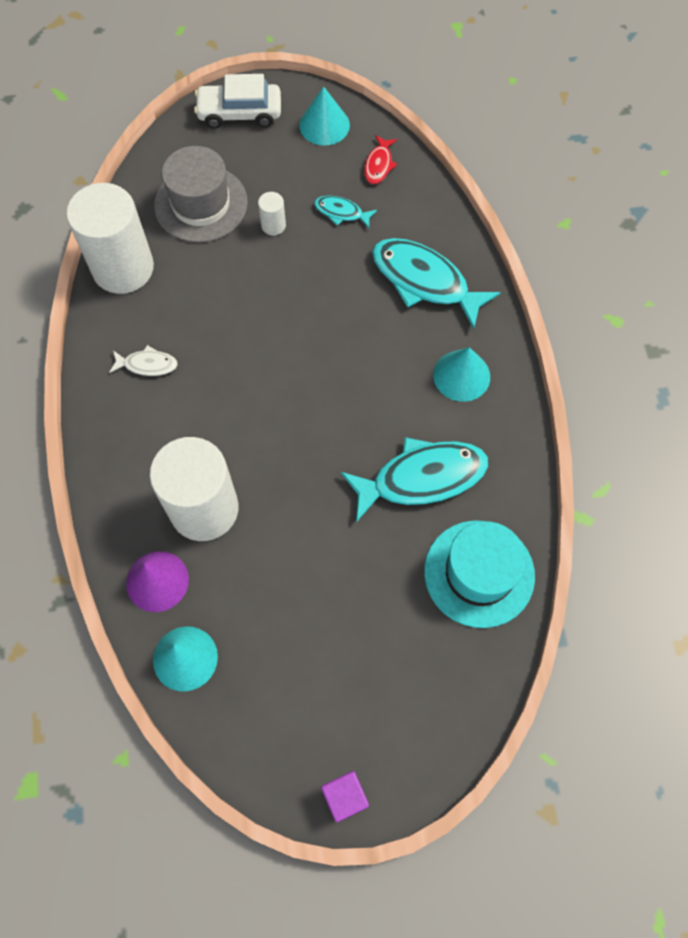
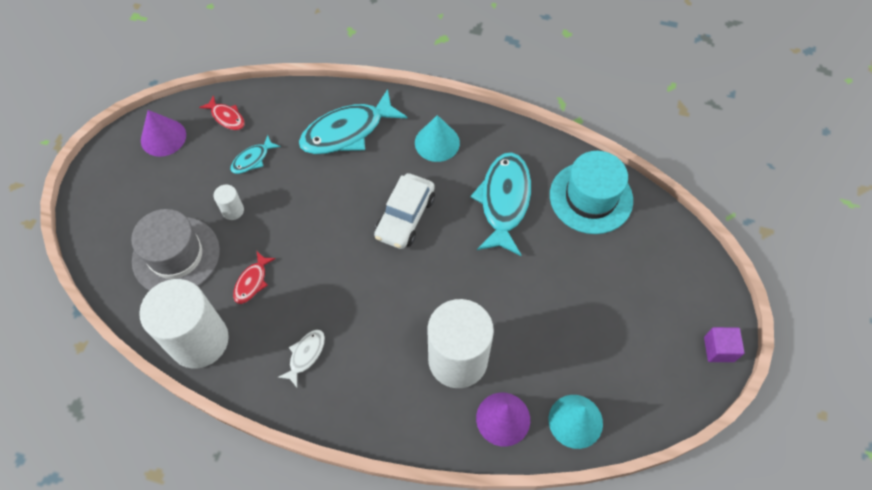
camera: 65 degrees left, 5 degrees down
white car [194,74,281,129] -> white car moved to [374,173,435,249]
turquoise cone [299,86,350,146] -> purple cone [141,110,186,157]
none -> red fish [233,251,276,304]

